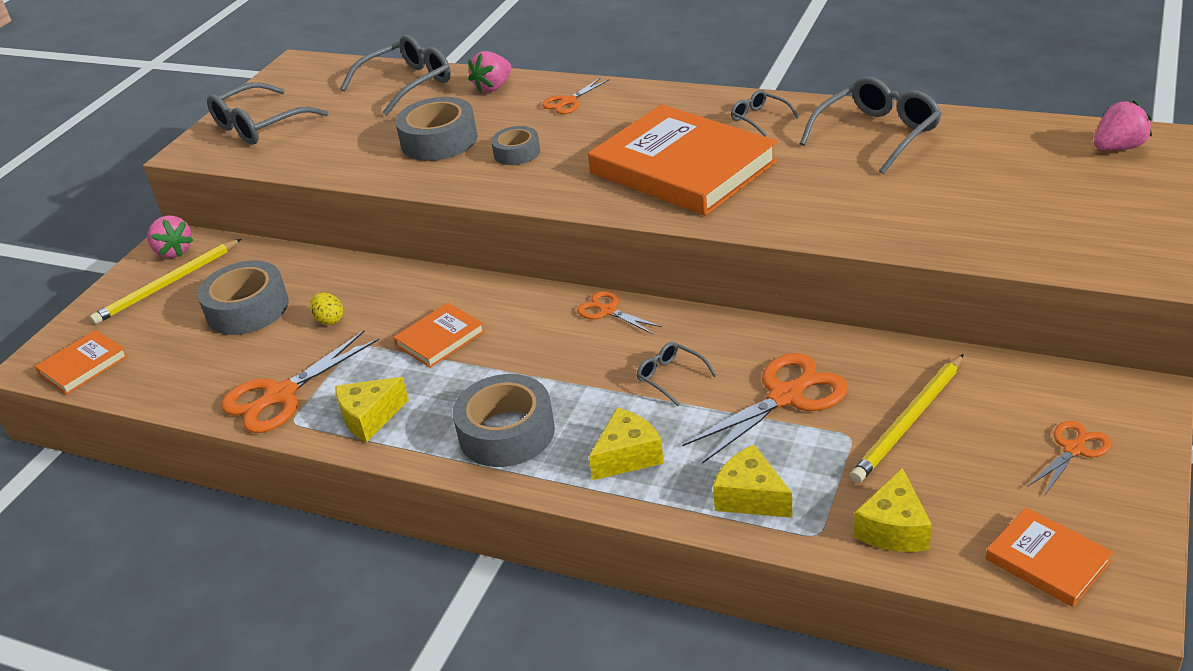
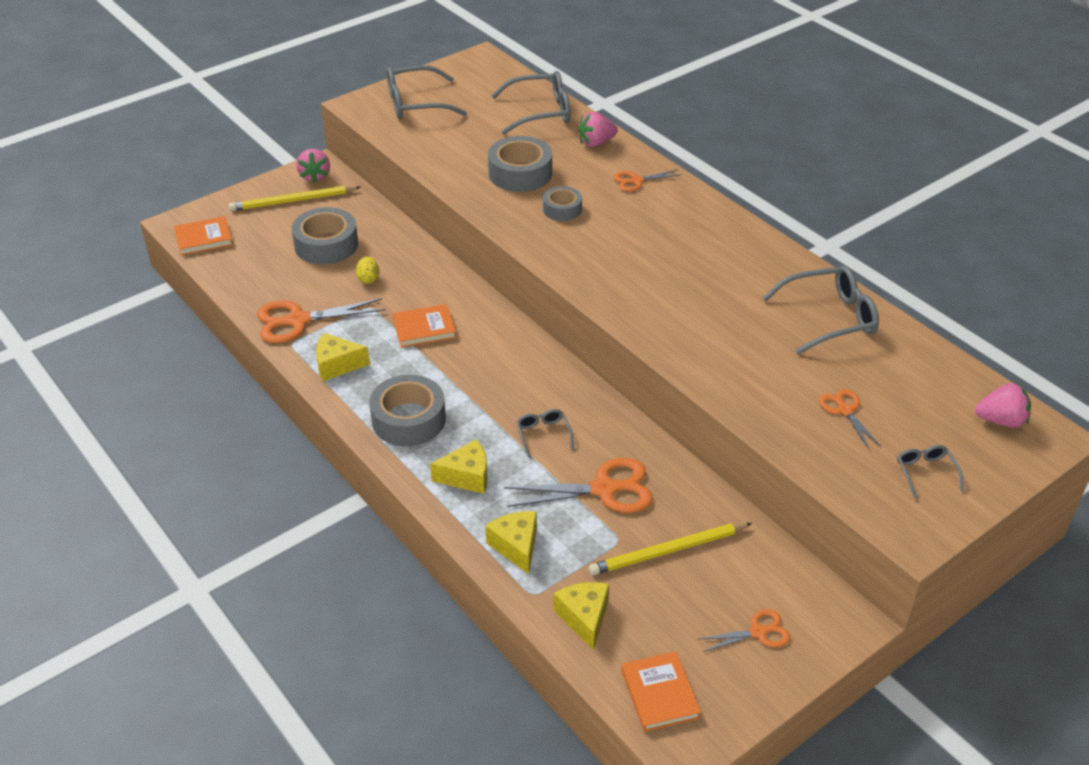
camera: 25 degrees right, 5 degrees up
orange scissors [577,291,662,334] -> orange scissors moved to [819,389,881,449]
orange book [588,104,777,216] -> none
grey glasses [731,90,799,137] -> grey glasses moved to [897,445,964,499]
yellow cheese [854,468,932,552] -> yellow cheese turned 120 degrees clockwise [554,582,609,650]

